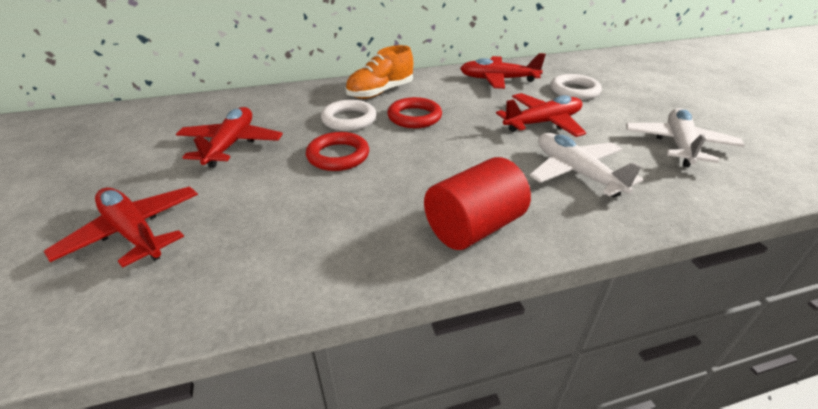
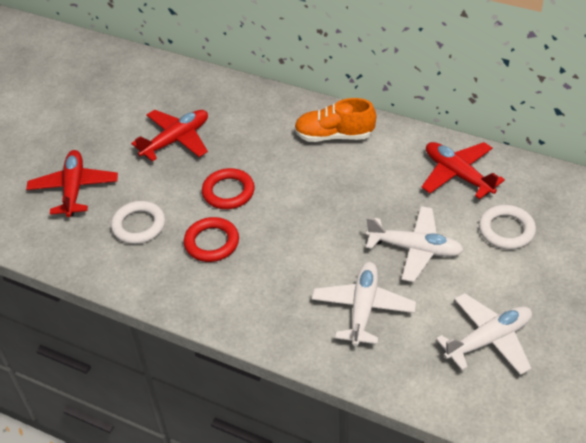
camera: 45 degrees right, 10 degrees up
white ring [321,100,376,131] -> white ring moved to [111,201,165,244]
red ring [387,97,442,128] -> red ring moved to [184,217,239,262]
red cylinder [424,157,531,250] -> none
red plane [496,93,586,137] -> white plane [366,206,463,282]

